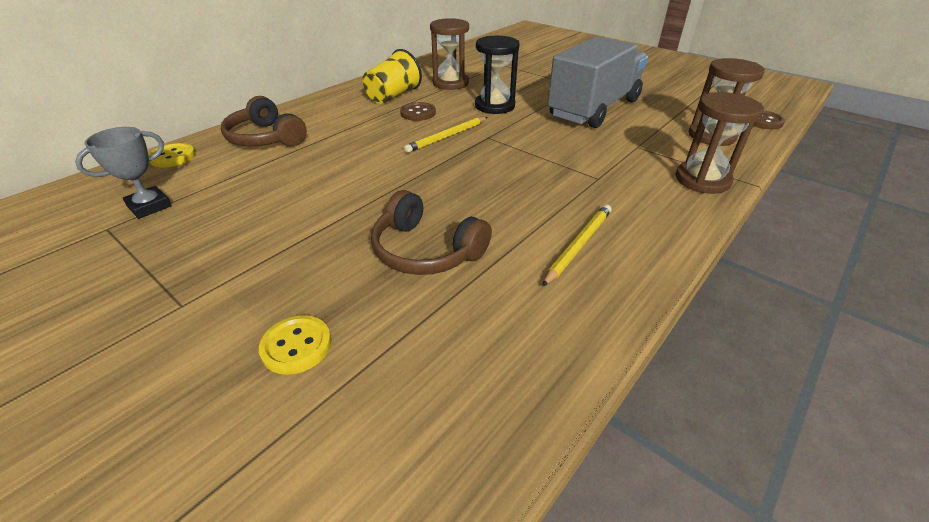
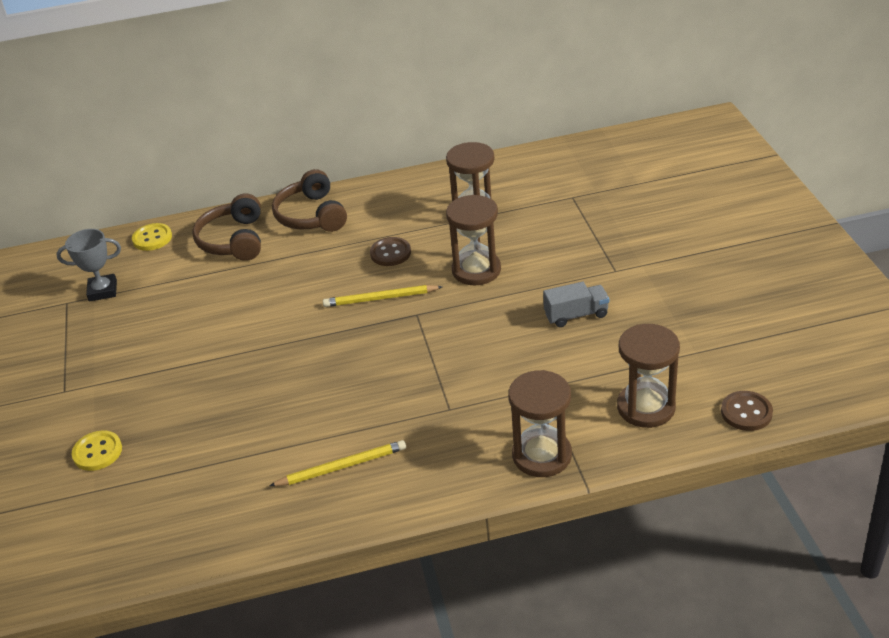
camera: 40 degrees right, 0 degrees up
yellow cup [363,49,422,104] -> none
brown headphones [371,190,492,275] -> brown headphones moved to [272,169,347,232]
black hourglass [475,36,520,114] -> brown hourglass [446,195,501,285]
grey truck [548,36,648,128] -> grey truck [543,282,609,327], size x0.41

